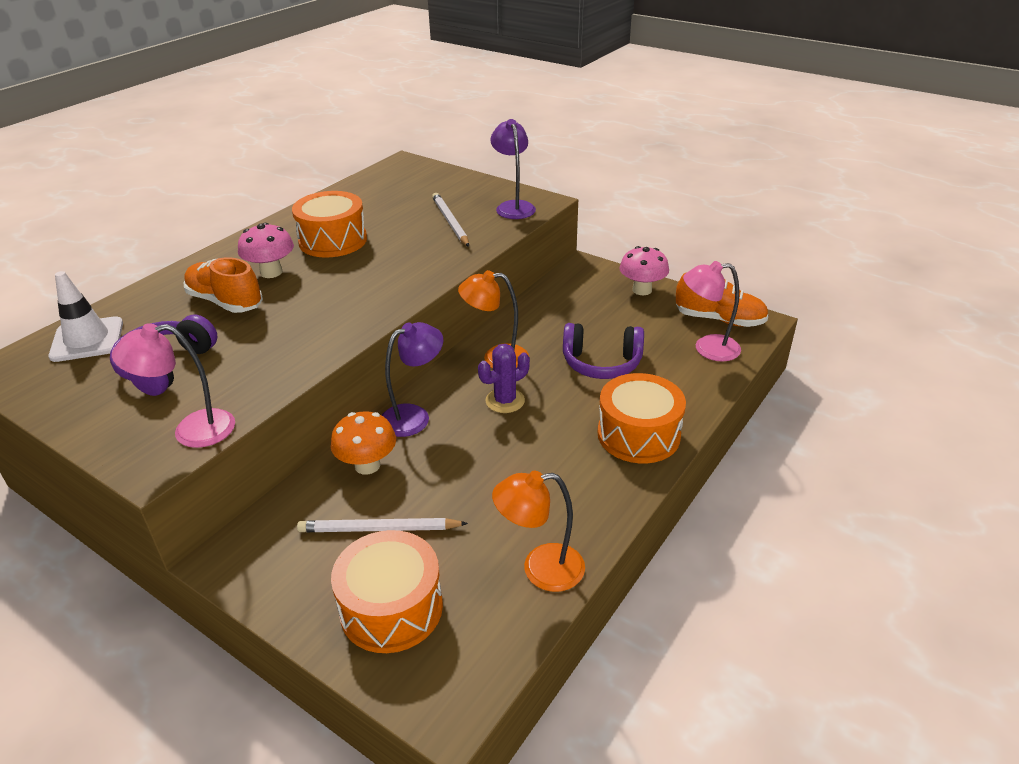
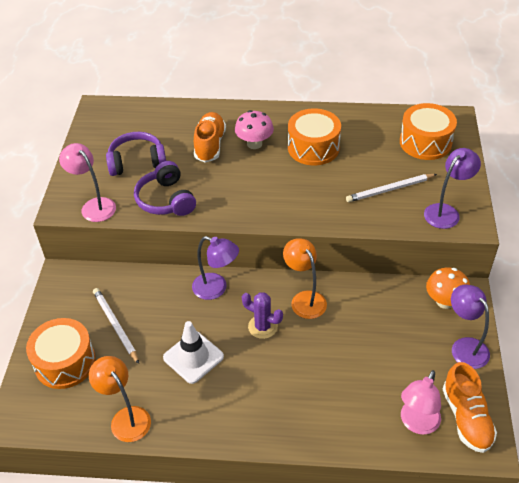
camera: 60 degrees right, 10 degrees up
white traffic cone [48,271,123,362] -> white traffic cone moved to [163,321,224,384]
orange mushroom [331,411,396,475] -> orange mushroom moved to [426,267,470,309]
white pencil [432,193,469,247] -> white pencil turned 150 degrees counterclockwise [346,174,437,202]
purple headphones [563,323,644,379] -> purple headphones moved to [134,161,196,216]
orange drum [598,373,686,463] -> orange drum moved to [400,103,457,160]
pink mushroom [619,246,669,295] -> purple lamp [451,284,490,369]
pink lamp [683,261,741,362] -> pink lamp turned 120 degrees counterclockwise [401,370,441,435]

